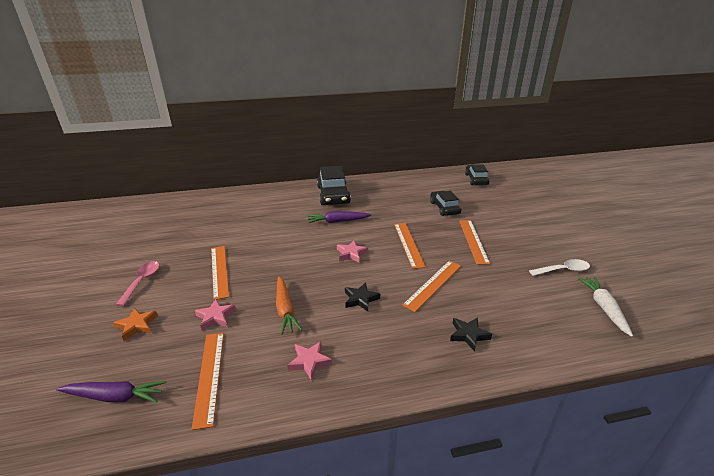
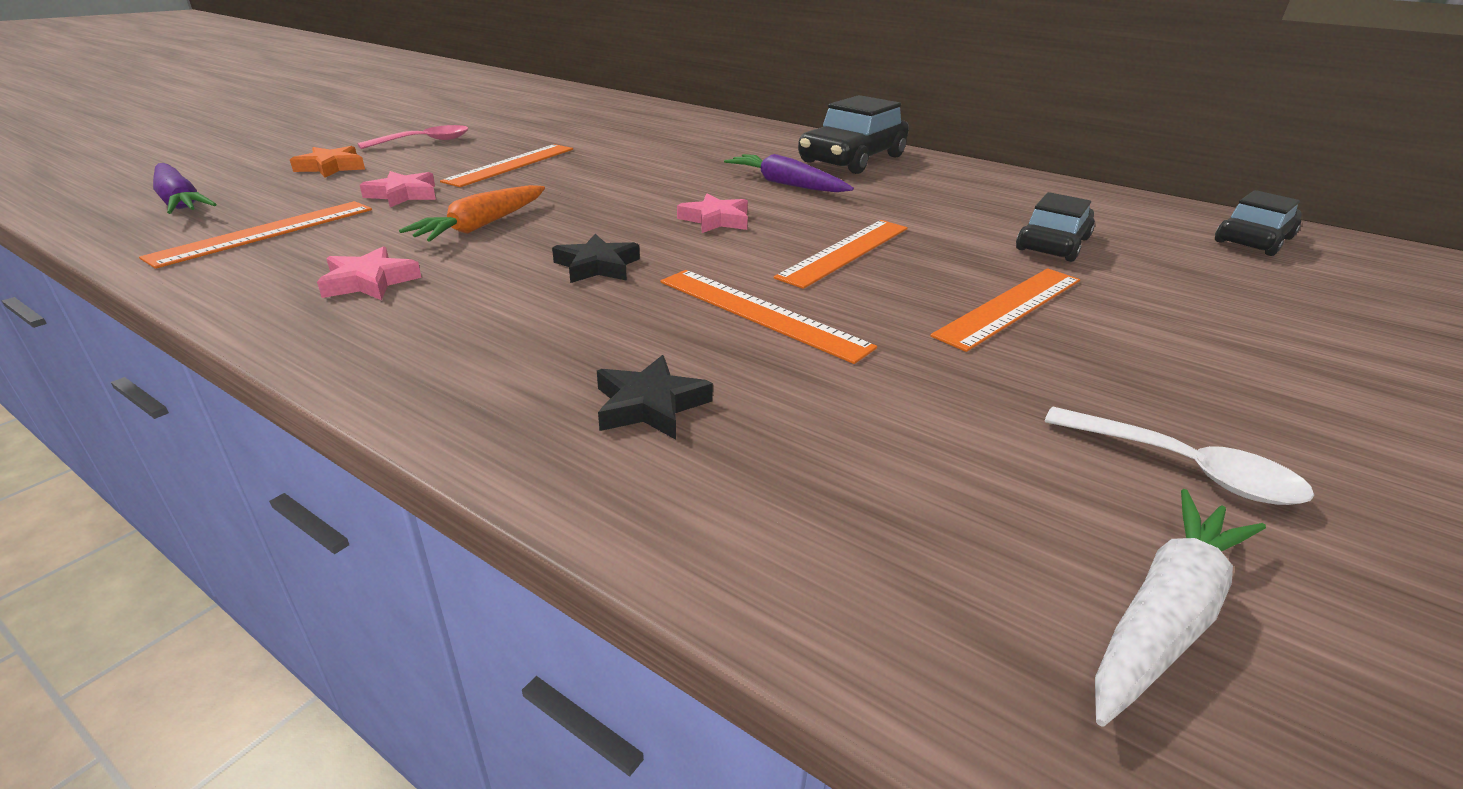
camera: 45 degrees right, 0 degrees up
orange ruler [402,261,461,312] -> orange ruler turned 45 degrees clockwise [660,270,877,364]

